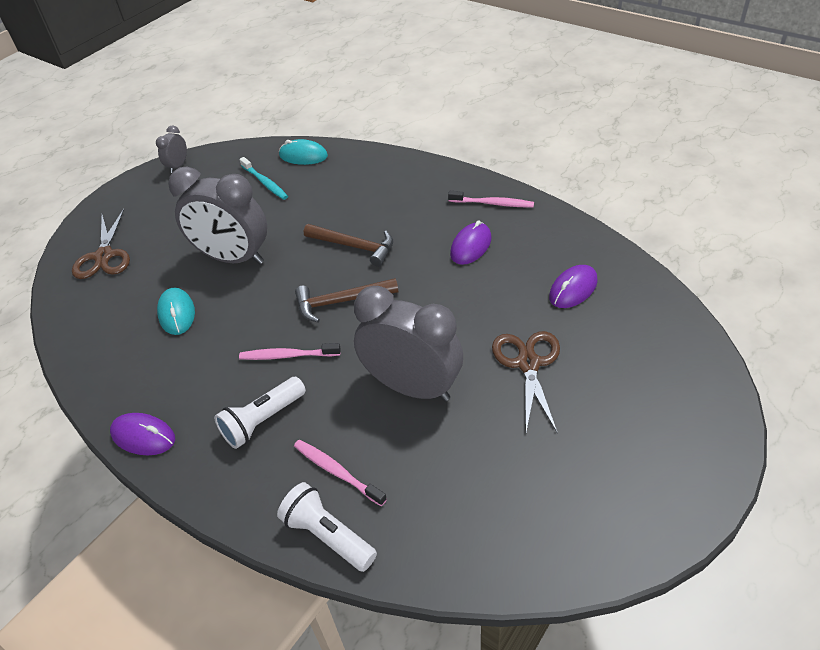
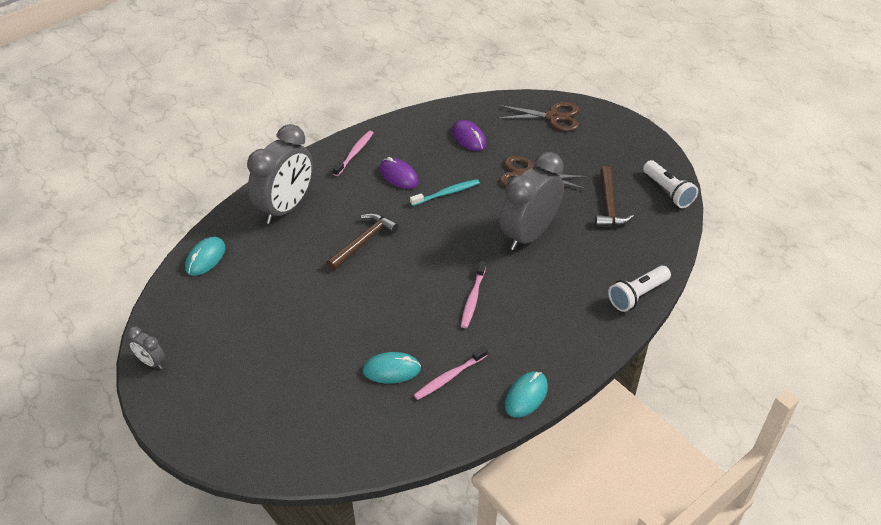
camera: 80 degrees left, 0 degrees up
brown scissors [72,209,130,279] -> brown scissors moved to [497,102,579,131]
purple mouse [110,413,175,455] -> turquoise mouse [505,372,548,417]
grey clock [168,167,267,265] -> grey clock moved to [247,124,313,224]
white flashlight [214,377,306,449] -> white flashlight moved to [643,160,698,208]
turquoise toothbrush [239,157,288,200] -> turquoise toothbrush moved to [410,179,480,206]
pink toothbrush [294,440,387,506] -> pink toothbrush moved to [414,346,488,400]
brown hammer [295,278,398,322] -> brown hammer moved to [595,166,634,227]

